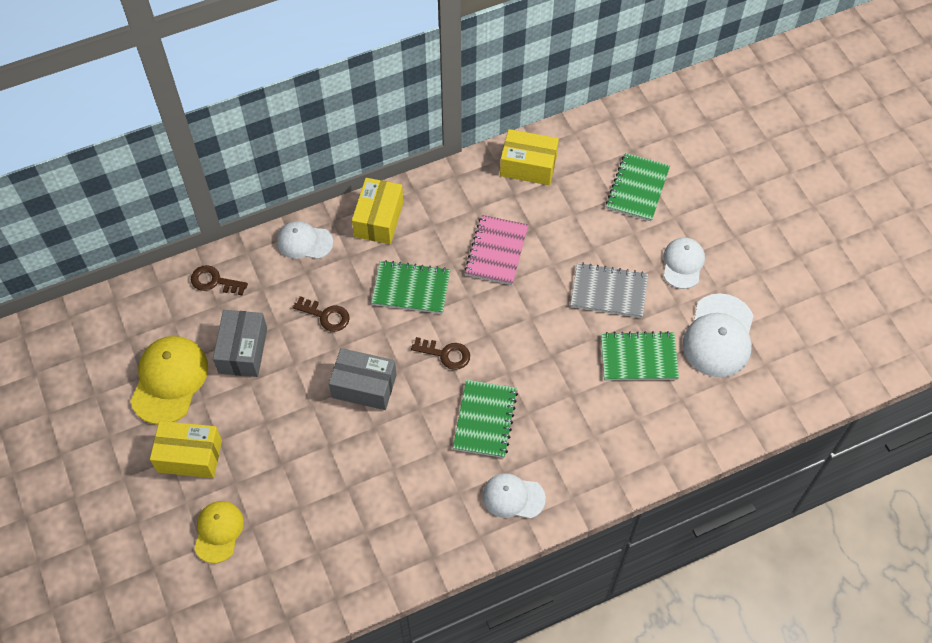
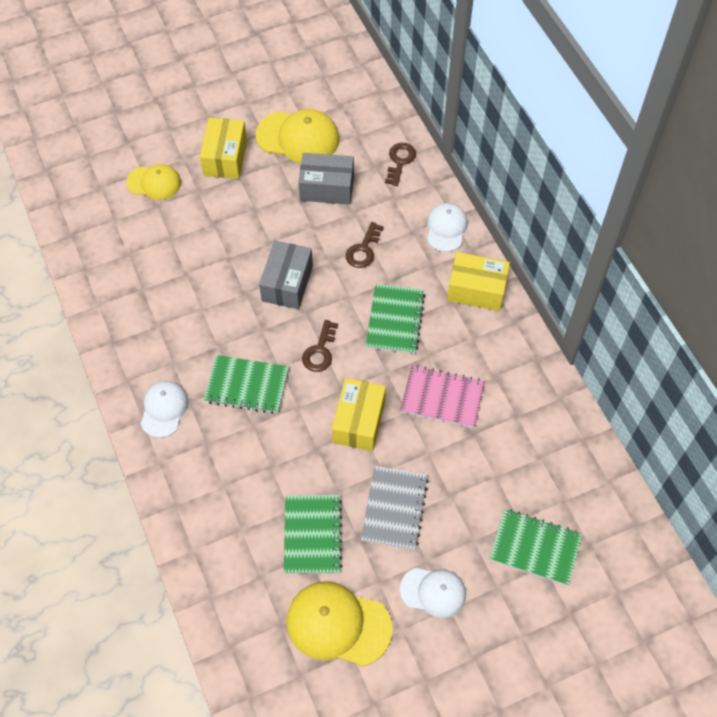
camera: 90 degrees right, 0 degrees up
yellow box [500,129,559,185] -> yellow box moved to [332,378,386,451]
white cap [683,293,754,377] -> yellow cap [287,581,393,666]

